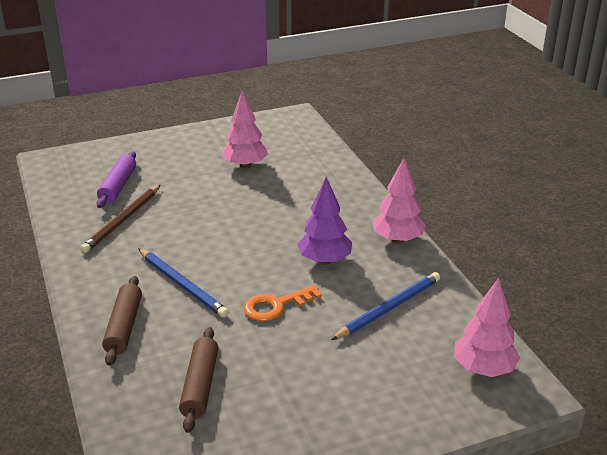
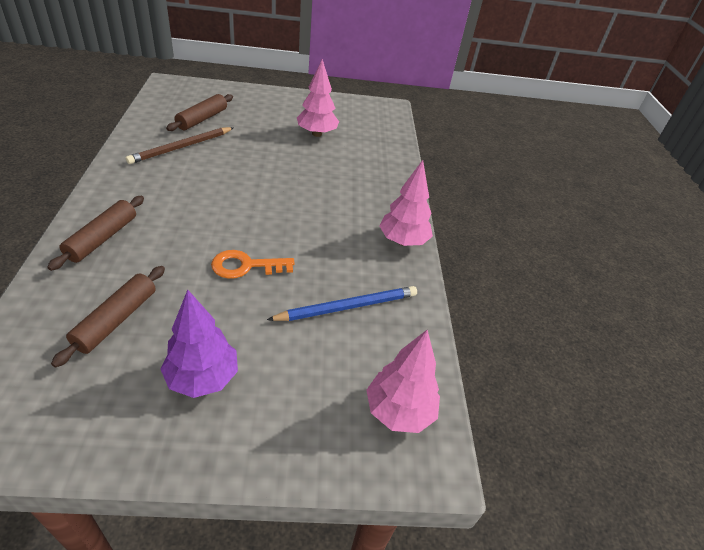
camera: 15 degrees right, 10 degrees up
purple rolling pin [97,151,136,208] -> brown rolling pin [166,94,233,131]
blue pencil [138,248,229,318] -> none
purple tree [297,177,352,265] -> purple tree moved to [161,290,238,398]

